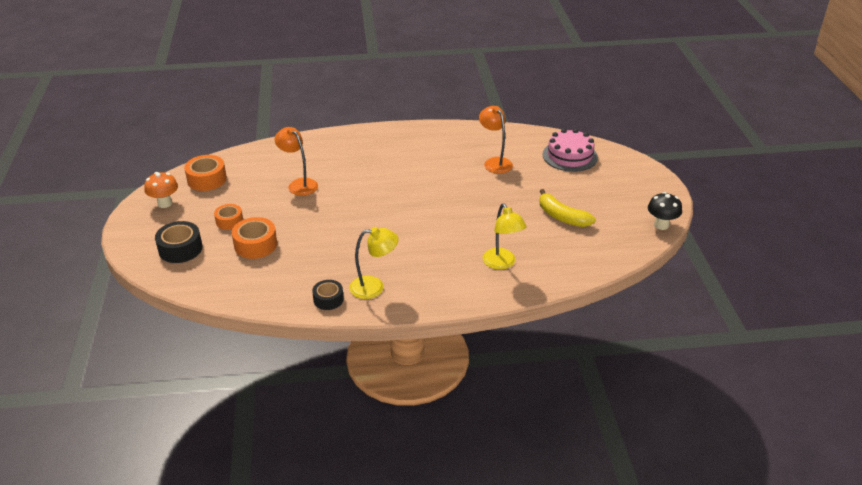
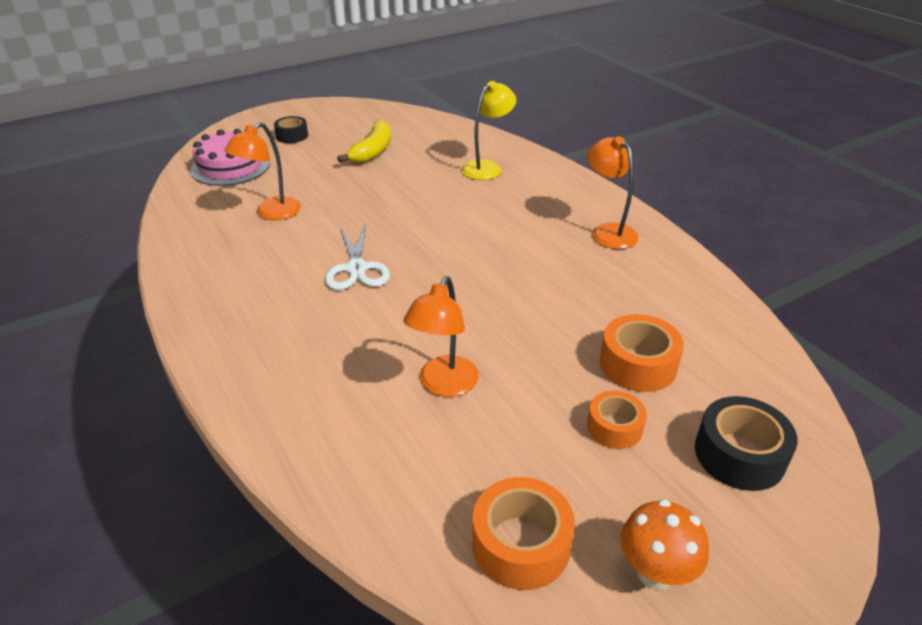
camera: 115 degrees left, 0 degrees up
black tape [312,280,344,310] -> black tape moved to [274,116,308,143]
yellow lamp [349,227,399,299] -> orange lamp [587,136,639,249]
black mushroom [648,192,682,230] -> none
none -> white scissors [325,224,390,290]

